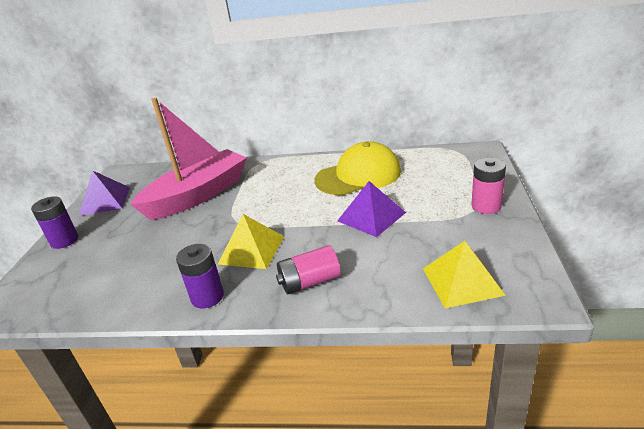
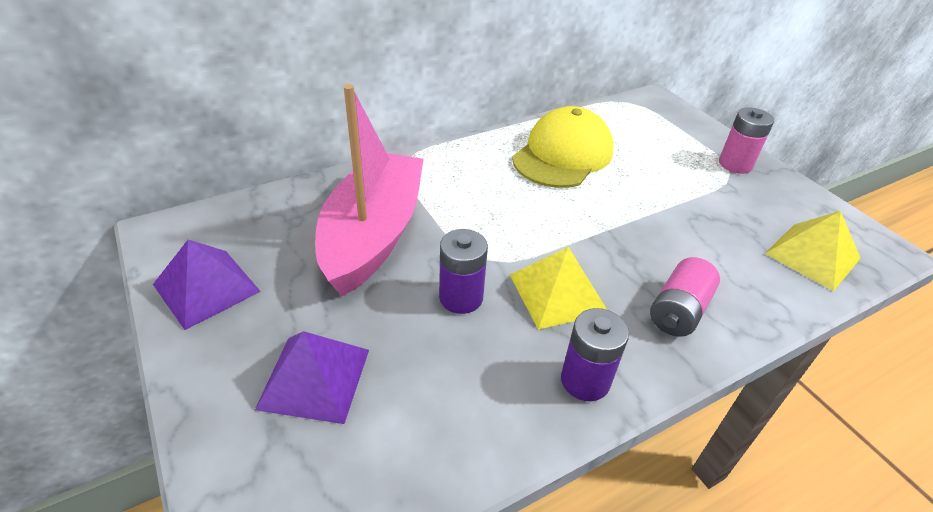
camera: 40 degrees left, 10 degrees up
purple battery [31,196,78,249] -> purple battery moved to [439,229,488,314]
purple pyramid [337,181,406,237] -> purple pyramid moved to [255,331,369,424]

